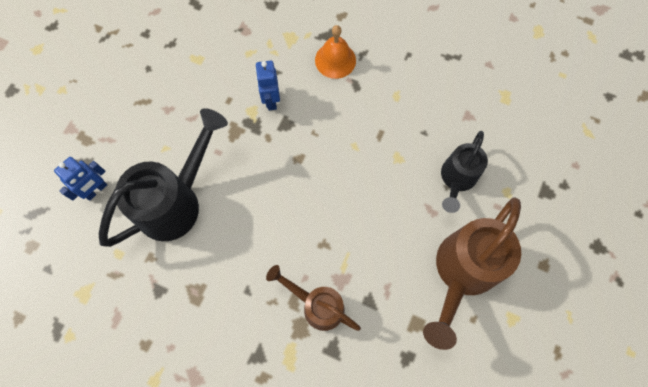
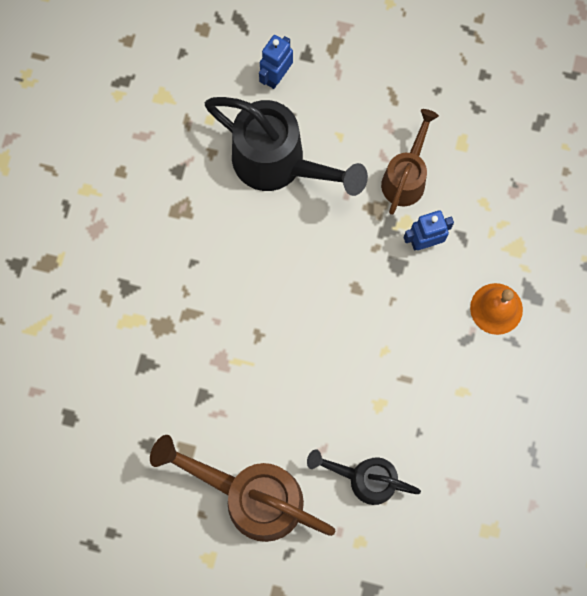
camera: 80 degrees right, 5 degrees up
blue robot [54,157,107,201] -> blue robot turned 90 degrees clockwise [259,35,293,89]
brown watering can [266,265,361,331] -> brown watering can moved to [381,109,439,215]

